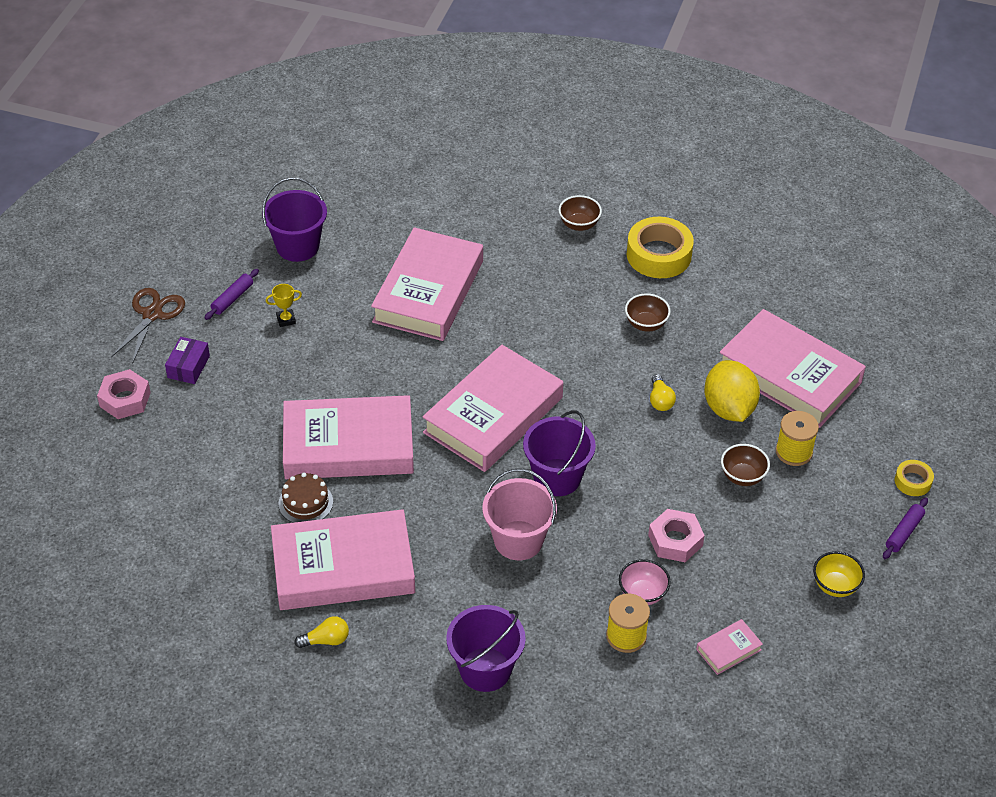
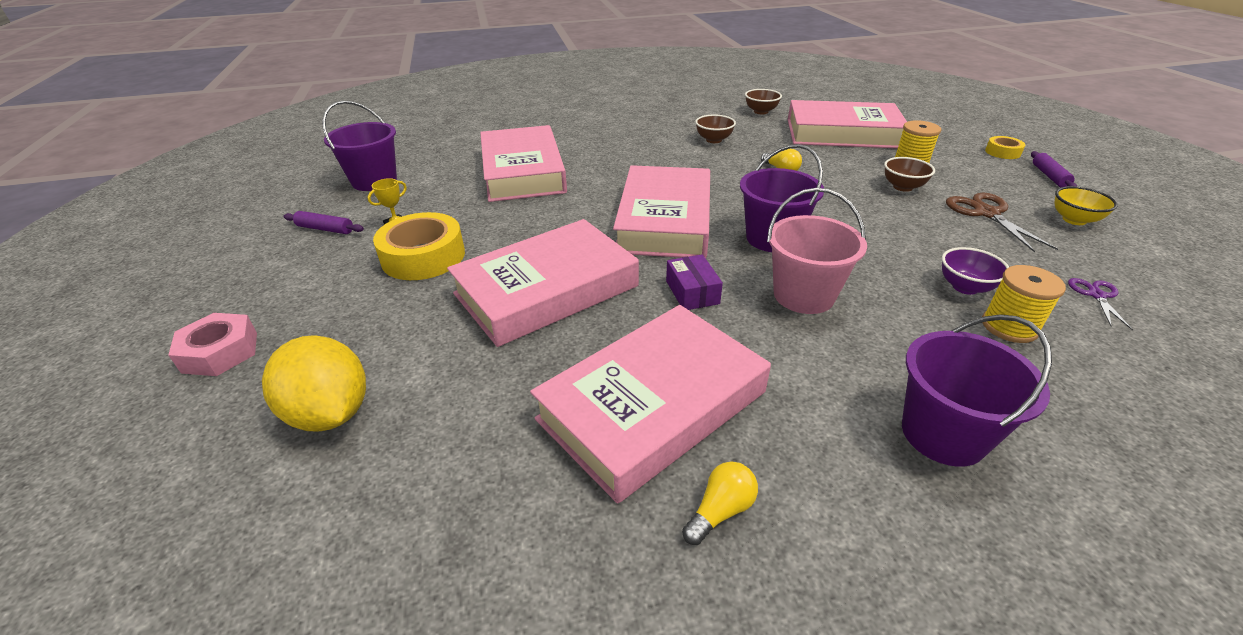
camera: 30 degrees left, 10 degrees down
brown scissors [111,288,185,364] -> brown scissors moved to [946,192,1058,252]
purple box [165,337,210,384] -> purple box moved to [666,254,723,310]
purple rolling pin [204,269,259,320] -> purple rolling pin turned 75 degrees counterclockwise [283,211,364,234]
brown cake [279,473,333,523] -> none
brown bowl [559,195,602,231] -> brown bowl moved to [745,89,782,114]
pink bowl [619,559,671,605] -> purple bowl [942,247,1009,295]
yellow tape [627,217,694,278] -> yellow tape moved to [373,212,465,280]
pink nut [648,509,705,562] -> none
pink book [696,619,763,675] -> purple scissors [1068,278,1133,330]
yellow lemon [704,360,760,422] -> yellow lemon moved to [262,335,366,431]

